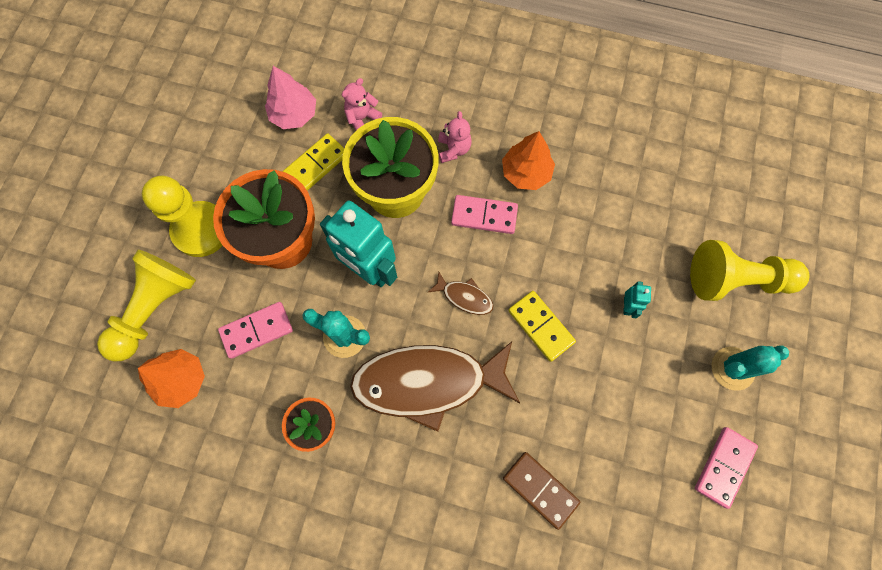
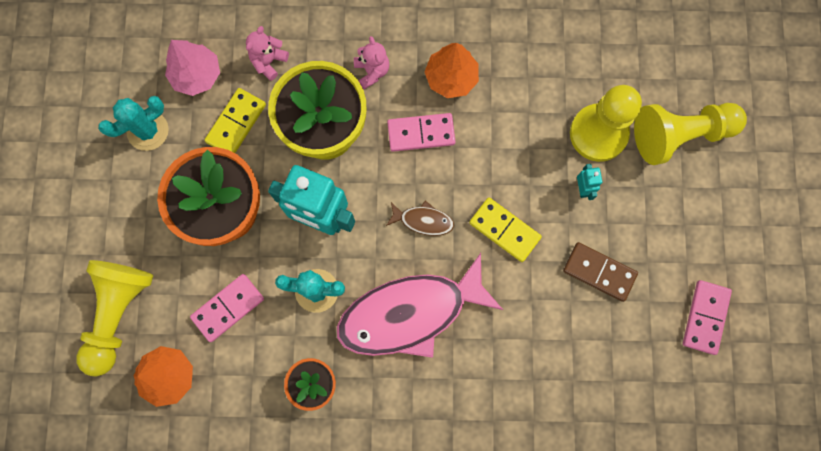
camera: 15 degrees left, 5 degrees up
yellow pawn [142,176,223,257] -> yellow pawn moved to [570,85,642,162]
brown fish [350,342,520,432] -> pink fish [337,253,503,358]
brown domino [503,452,580,530] -> brown domino moved to [563,242,638,302]
turquoise cactus [711,345,789,391] -> turquoise cactus moved to [98,96,169,151]

